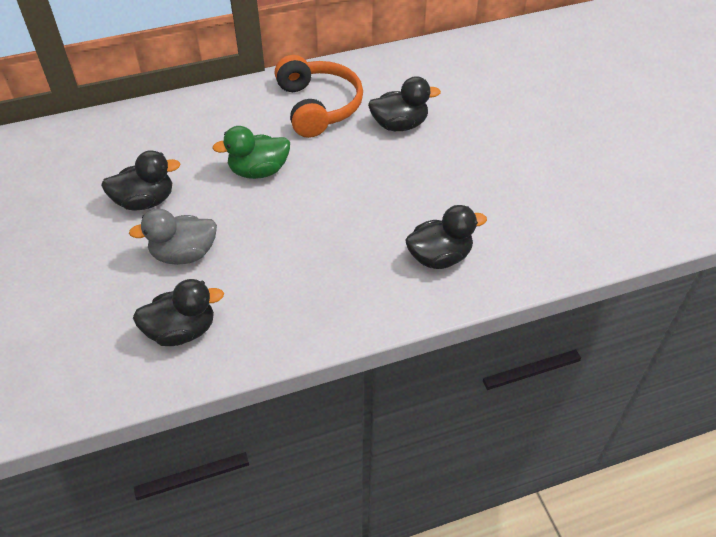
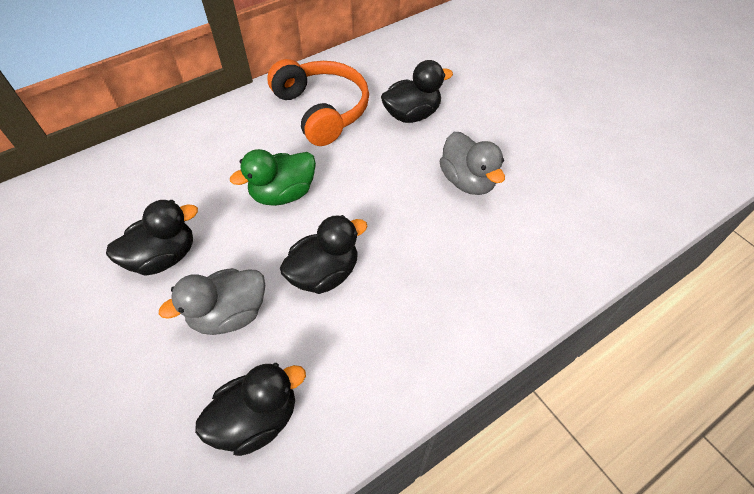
camera: 15 degrees left, 5 degrees up
black duck [405,205,487,269] -> black duck moved to [280,215,368,294]
none -> grey duck [439,132,505,195]

